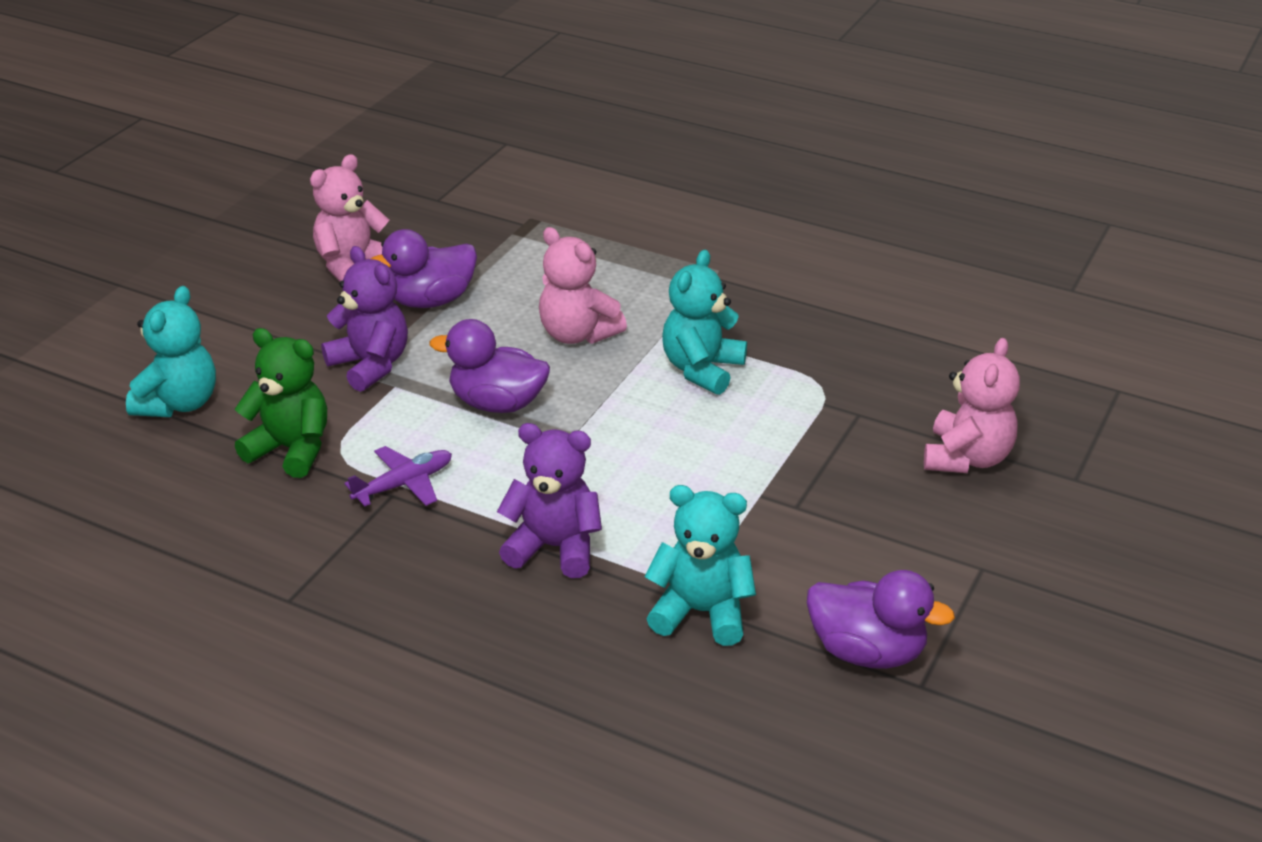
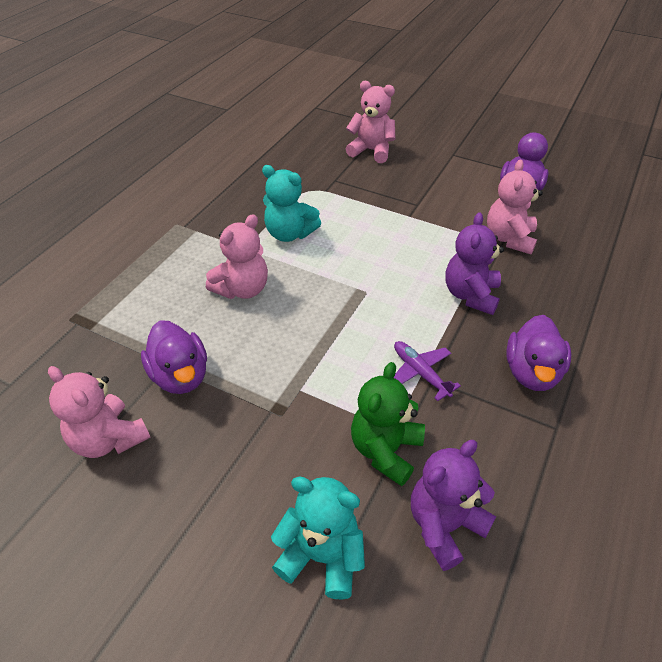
camera: 90 degrees left, 10 degrees up
purple teddy bear [321,246,408,392] -> purple teddy bear moved to [411,440,496,571]
purple duck [430,319,550,413] -> purple duck moved to [506,315,571,391]
turquoise teddy bear [644,485,756,646] -> pink teddy bear [487,160,543,254]

